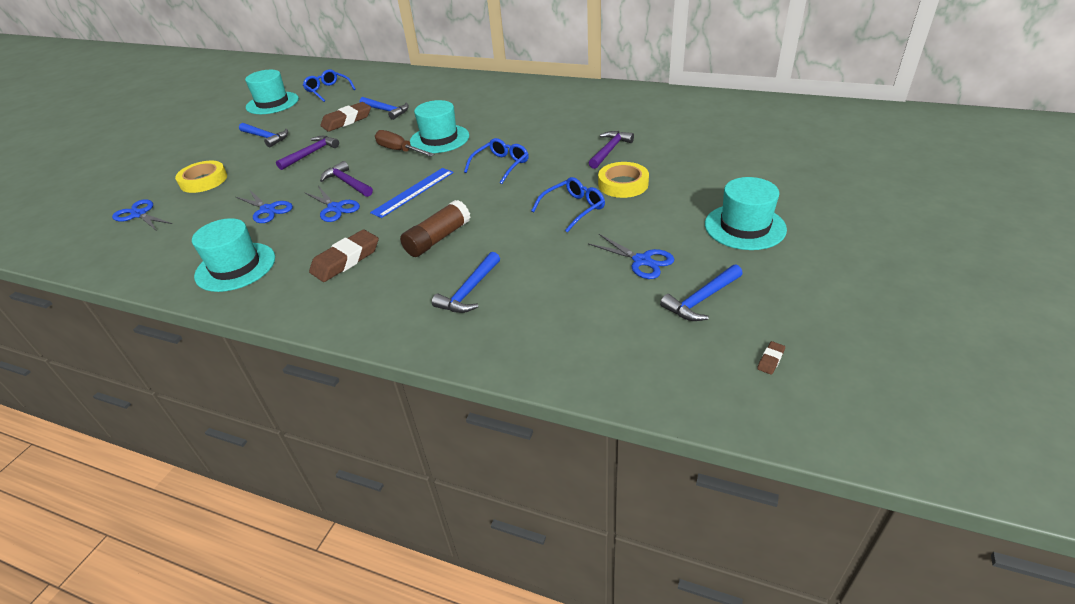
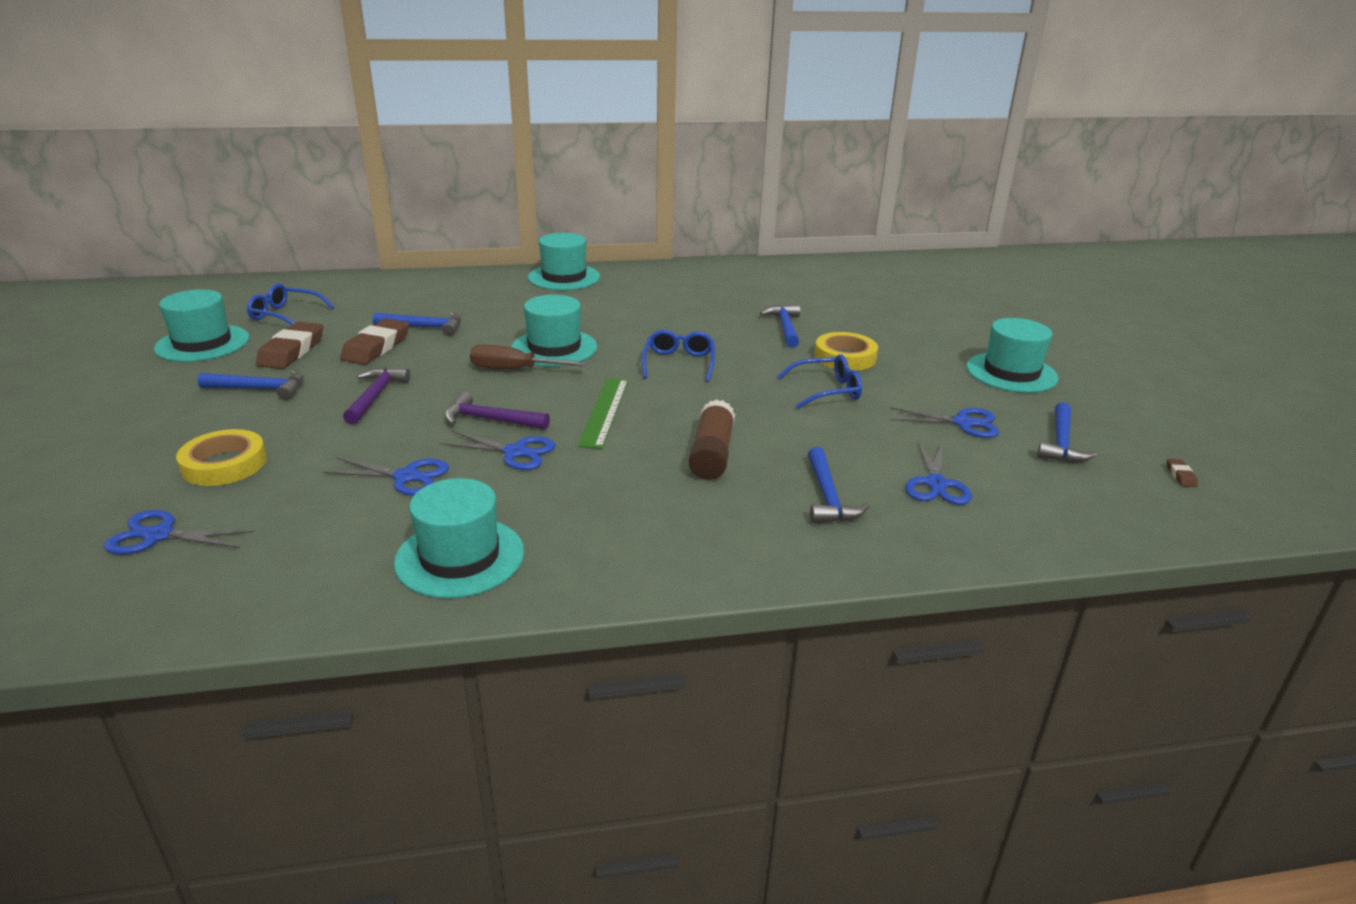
camera: 35 degrees left, 10 degrees down
brown eraser [309,229,379,282] -> brown eraser moved to [256,322,323,369]
blue ruler [370,168,454,218] -> green ruler [577,378,628,449]
blue glasses [531,177,605,232] -> blue glasses turned 60 degrees clockwise [777,354,862,409]
purple hammer [589,131,634,169] -> blue hammer [760,304,800,348]
none -> turquoise hat [528,233,600,290]
none -> blue scissors [905,441,972,505]

